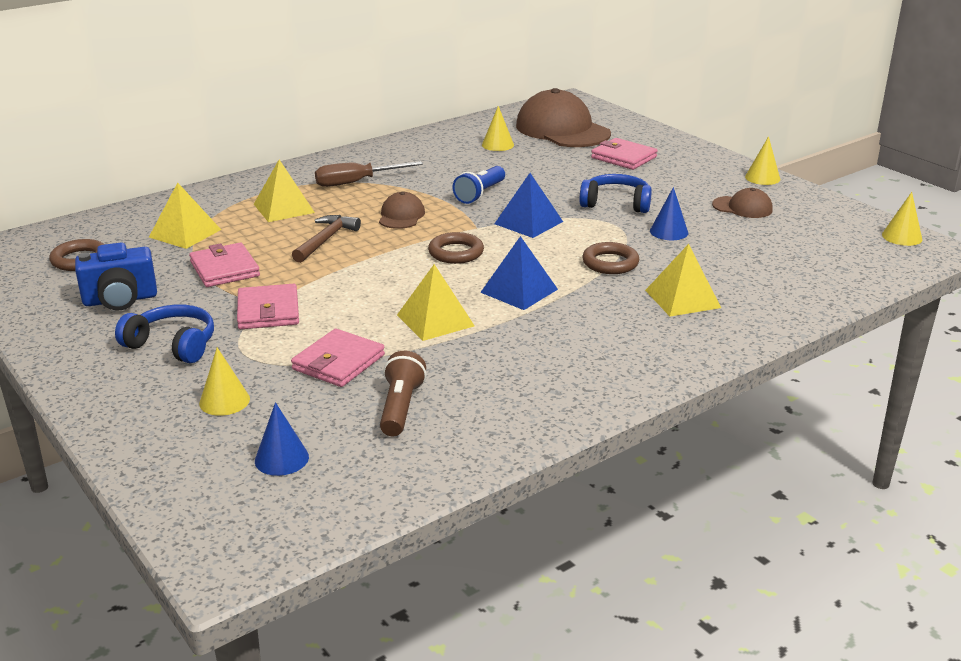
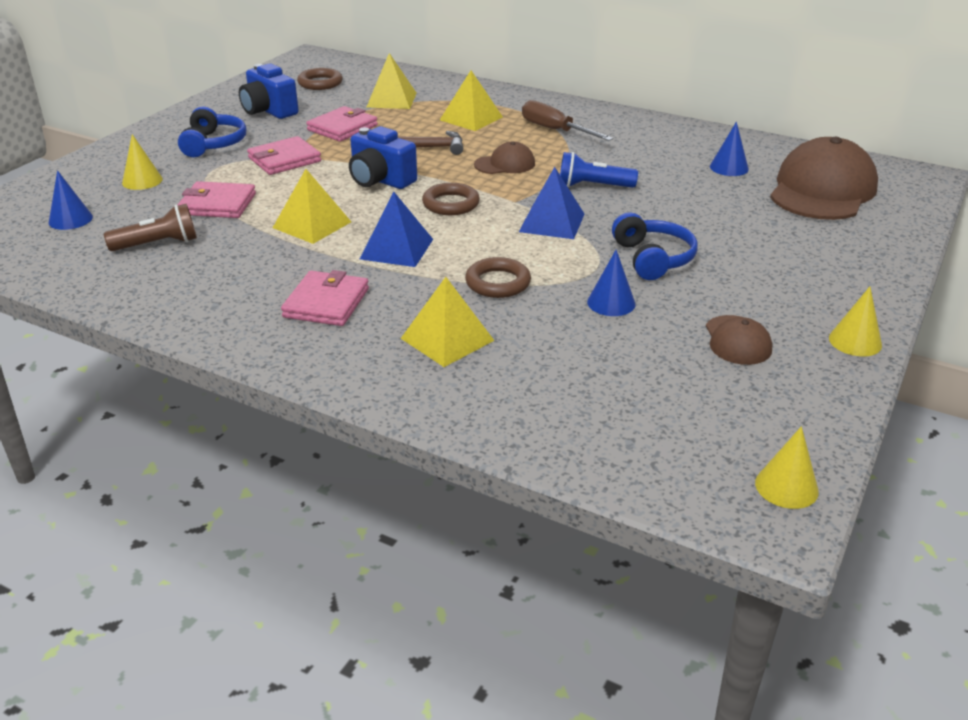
camera: 65 degrees right, 5 degrees up
yellow cone [482,106,514,151] -> blue cone [710,122,749,176]
pink wallet [591,138,658,170] -> pink wallet moved to [281,270,369,326]
none -> blue camera [349,126,417,189]

